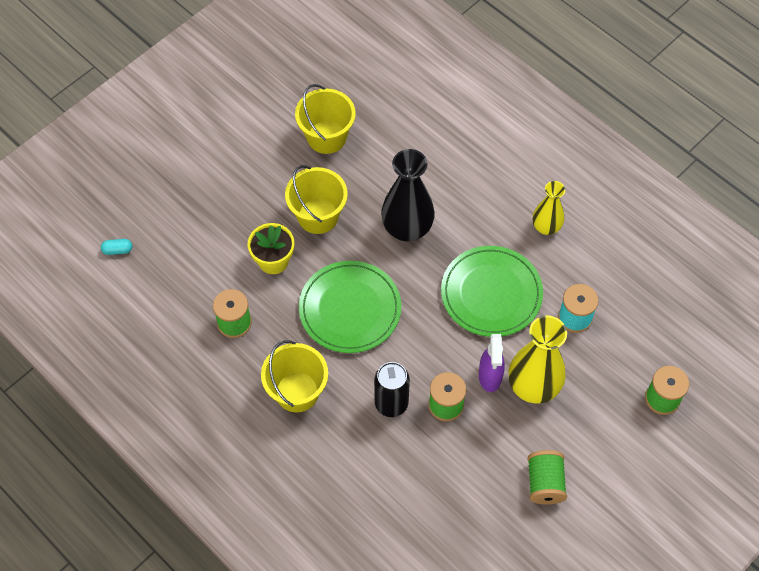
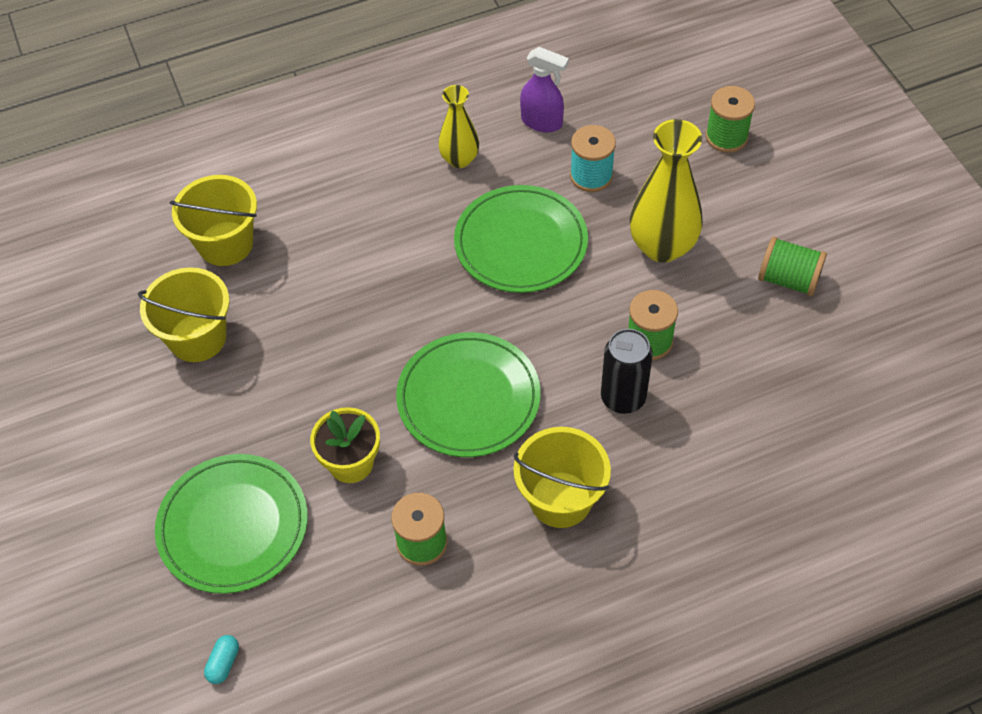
camera: 65 degrees left, 5 degrees down
yellow bucket [285,165,348,234] -> yellow bucket moved to [170,175,257,266]
black vase [381,149,435,241] -> none
purple spray bottle [479,334,505,392] -> purple spray bottle moved to [520,47,569,132]
none -> green plate [155,454,308,594]

